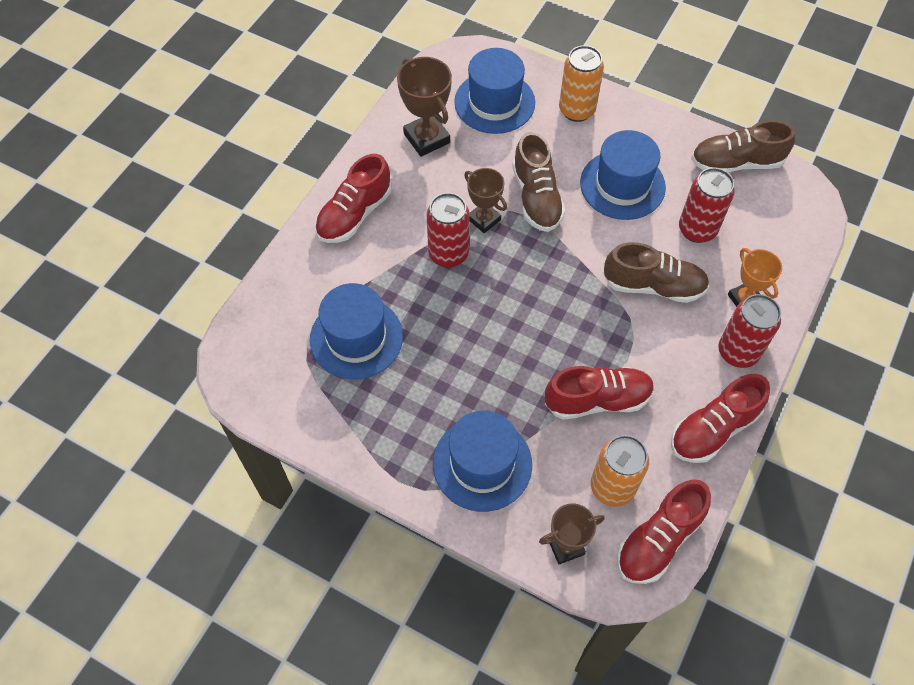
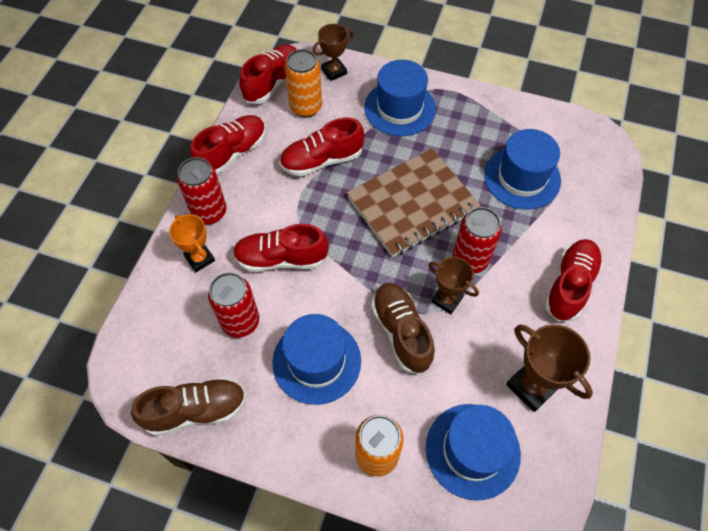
camera: 170 degrees right, 0 degrees up
brown shoe [603,242,709,303] -> red shoe [233,224,329,272]
none -> brown notebook [347,148,481,257]

